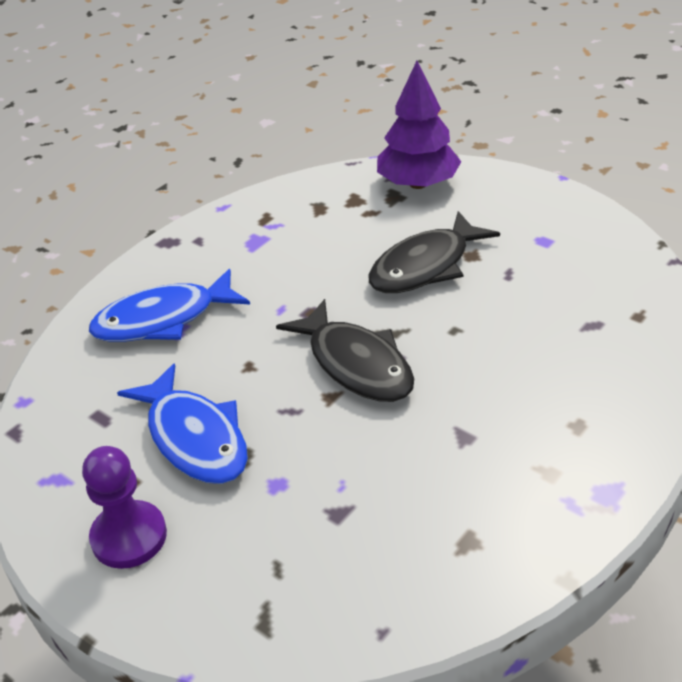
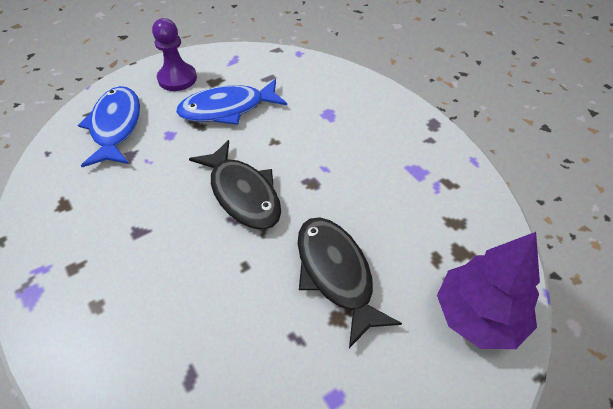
camera: 105 degrees right, 10 degrees up
blue fish [89,269,250,342] -> blue fish moved to [78,86,140,167]
black fish [276,299,414,402] -> black fish turned 105 degrees counterclockwise [189,140,281,230]

